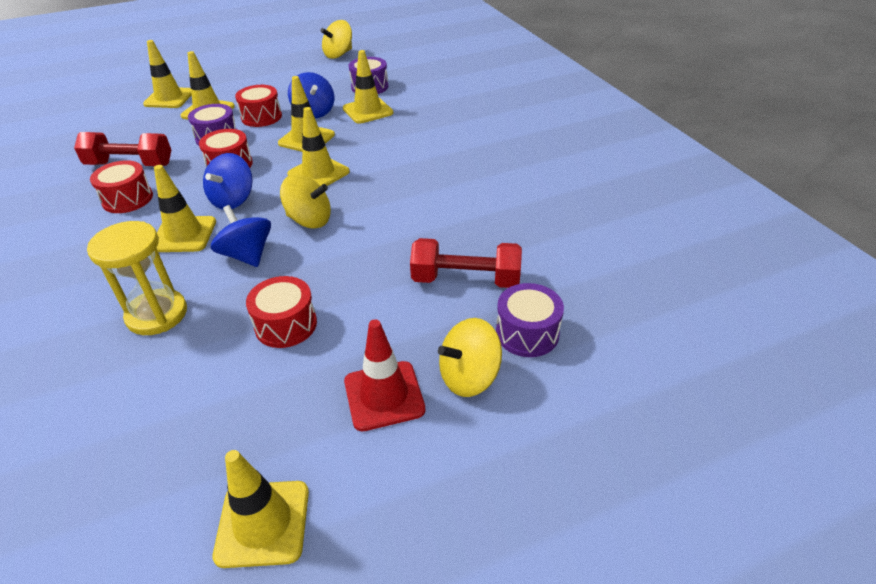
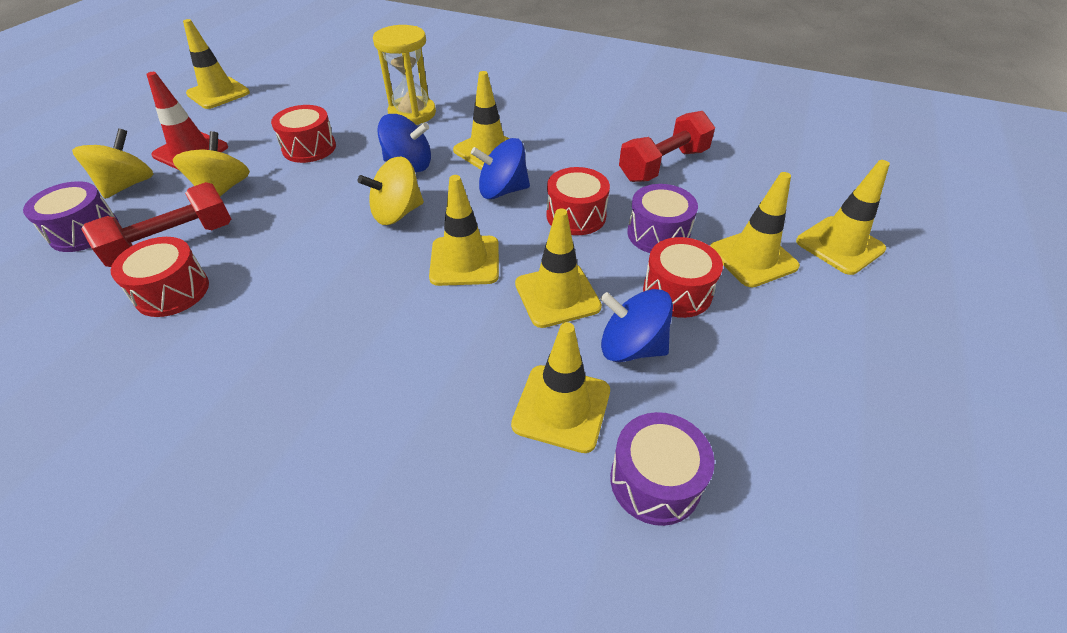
camera: 135 degrees right, 5 degrees up
red drum [90,160,153,213] -> red drum moved to [111,237,209,317]
blue spinning top [203,153,253,210] -> blue spinning top turned 75 degrees counterclockwise [471,138,530,199]
yellow spinning top [320,20,352,59] -> yellow spinning top moved to [173,131,250,196]

